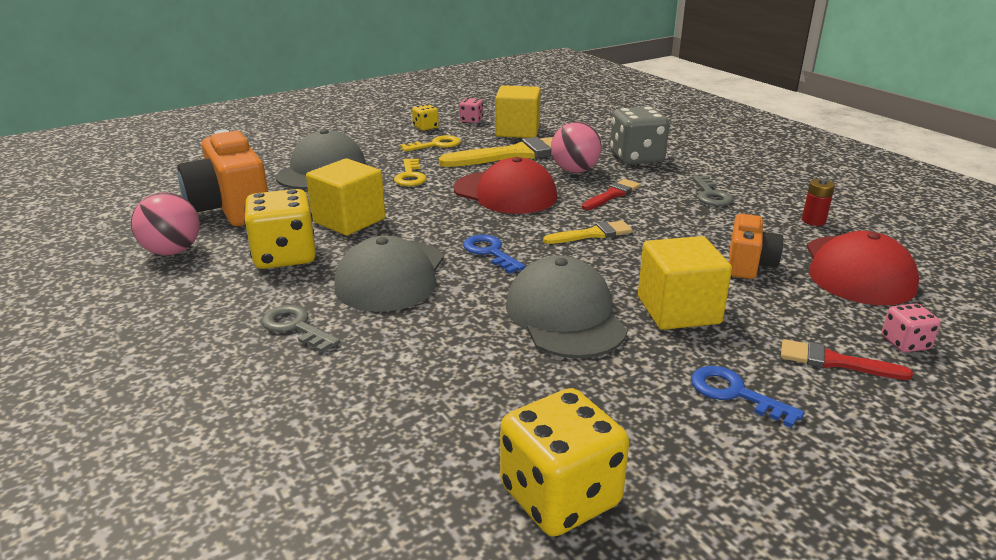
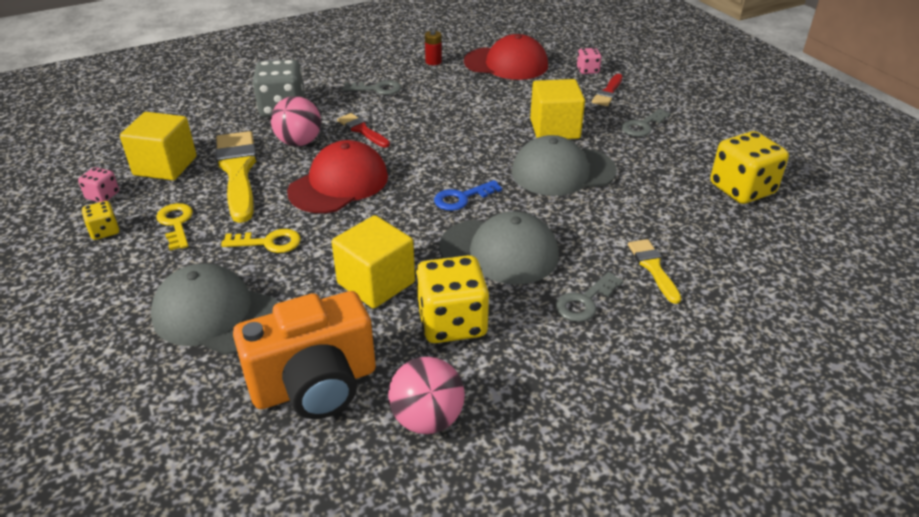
camera: 85 degrees left, 10 degrees up
yellow brush [543,221,633,244] -> yellow brush moved to [628,239,681,304]
blue key [691,366,804,428] -> grey key [621,109,671,137]
orange camera [729,214,783,279] -> none

